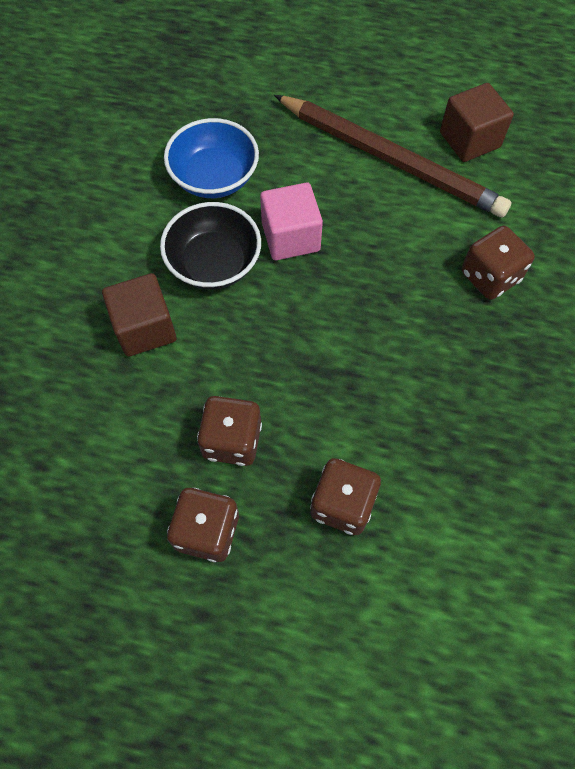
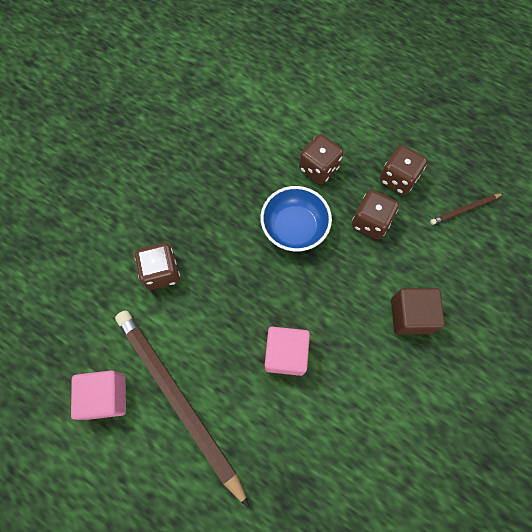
camera: 160 degrees left, 5 degrees up
black bowl [160,202,261,290] -> none
blue bowl [164,118,259,198] -> blue bowl moved to [260,186,332,252]
brown cube [440,83,514,162] -> pink cube [71,370,126,420]
none -> brown pencil [430,193,504,225]

